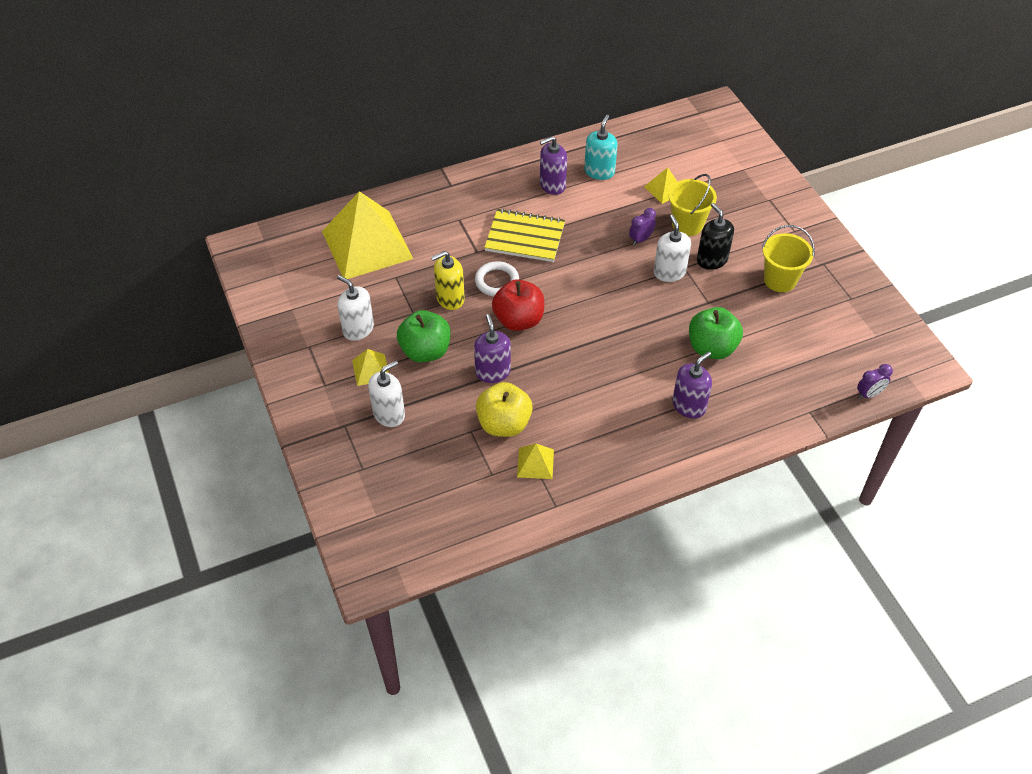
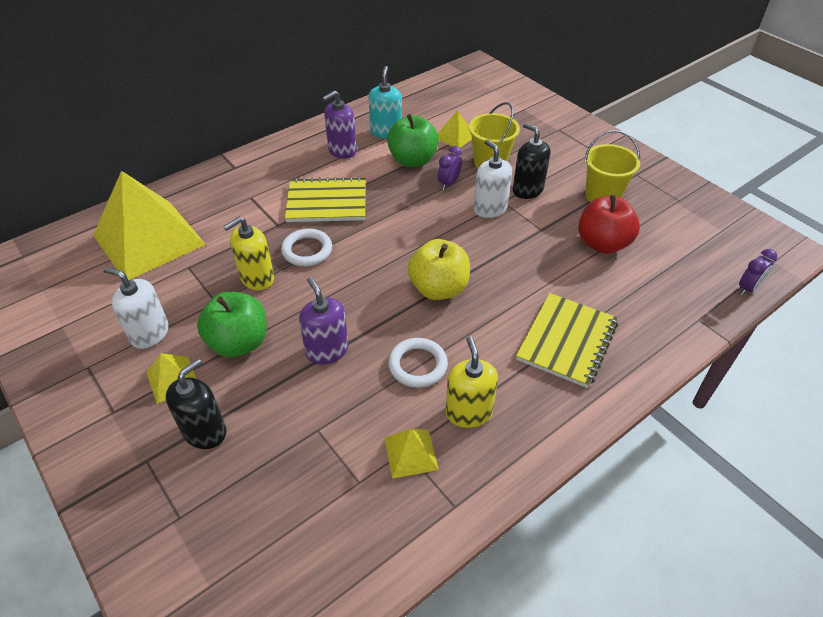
camera: 15 degrees left, 5 degrees down
white soap dispenser [368,361,405,427] -> black soap dispenser [166,358,227,449]
yellow apple [476,382,533,437] -> yellow apple moved to [408,239,470,300]
red apple [492,279,544,331] -> red apple moved to [578,195,640,254]
purple soap dispenser [672,351,712,419] -> yellow notebook [516,293,618,388]
green apple [689,307,743,359] -> green apple moved to [387,114,439,167]
none -> white ring [388,338,448,388]
none -> yellow soap dispenser [445,336,498,428]

